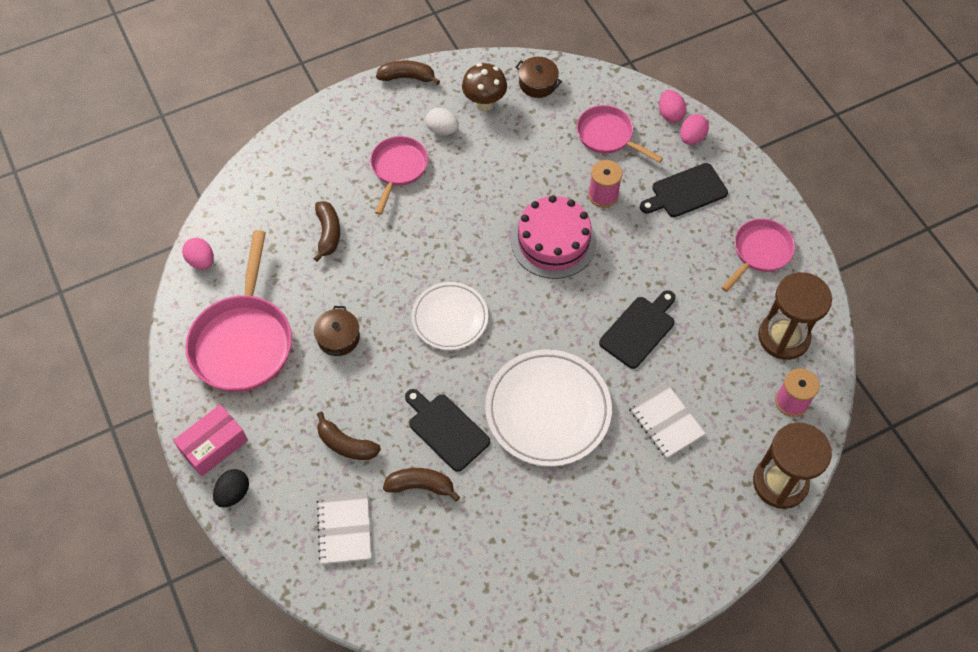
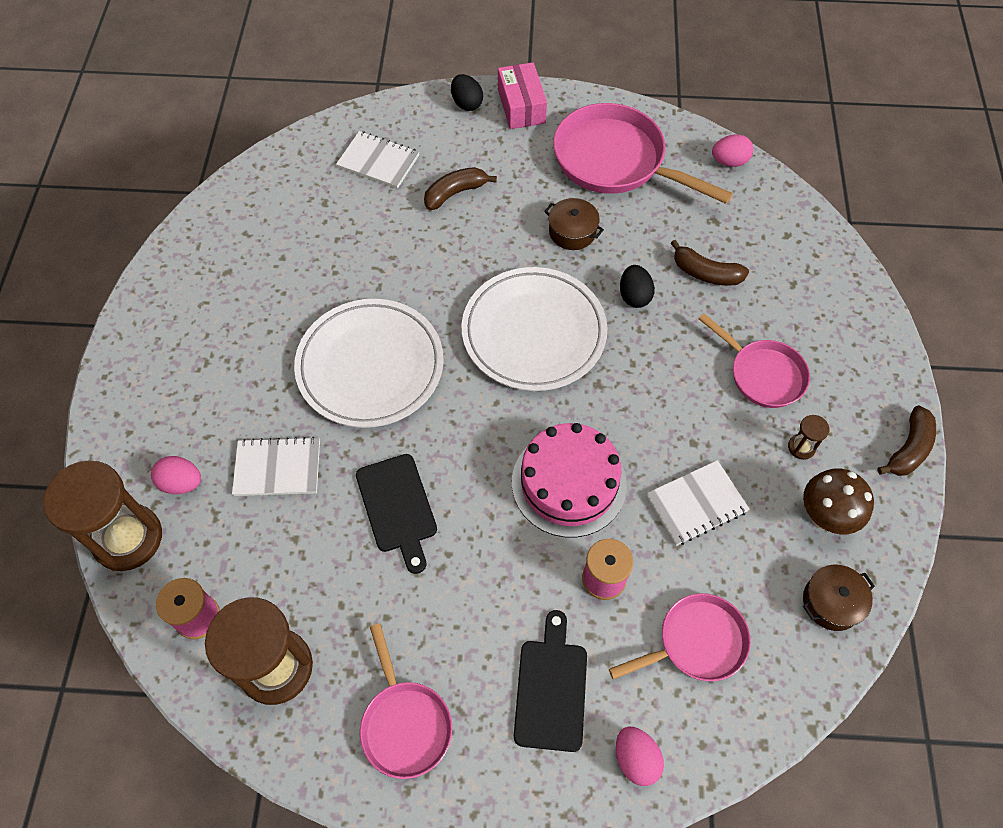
camera: 120 degrees right, 0 degrees up
brown banana [383,468,460,501] -> none
black cutting board [405,389,490,472] -> none
white plate [411,282,488,350] -> white plate [462,267,607,391], size x1.58
white egg [426,107,459,135] -> brown hourglass [788,415,830,460]
pink egg [659,90,687,123] -> pink egg moved to [151,456,201,494]
none -> black egg [620,265,655,308]
none -> white notebook [646,460,750,546]

